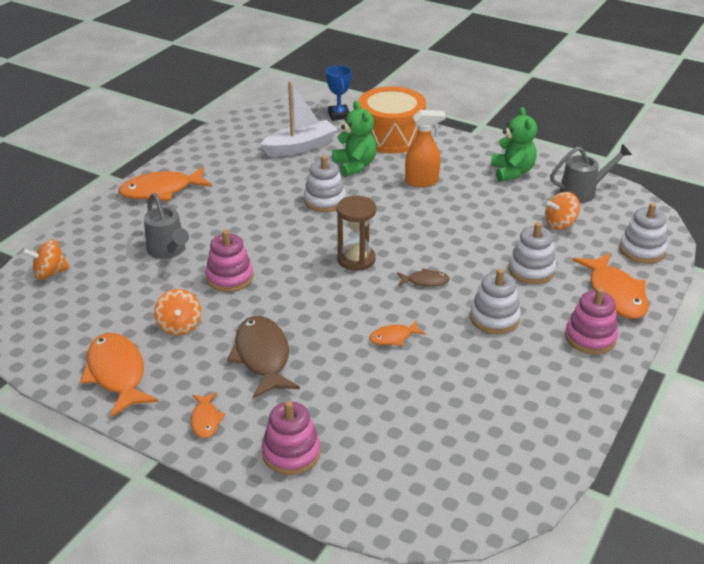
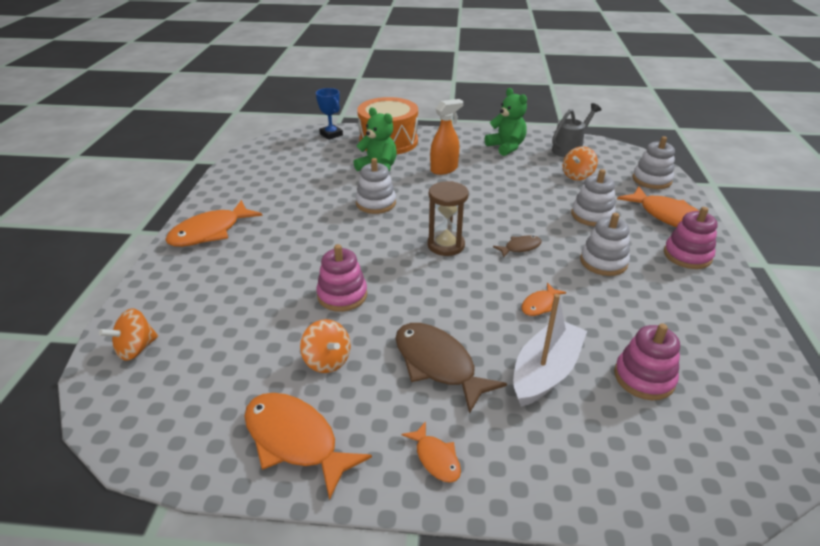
camera: 25 degrees left, 0 degrees up
grey watering can [144,193,189,259] -> none
white boat [260,82,338,157] -> white boat moved to [513,294,587,407]
pink stacking toy [262,401,321,475] -> pink stacking toy moved to [614,323,680,400]

